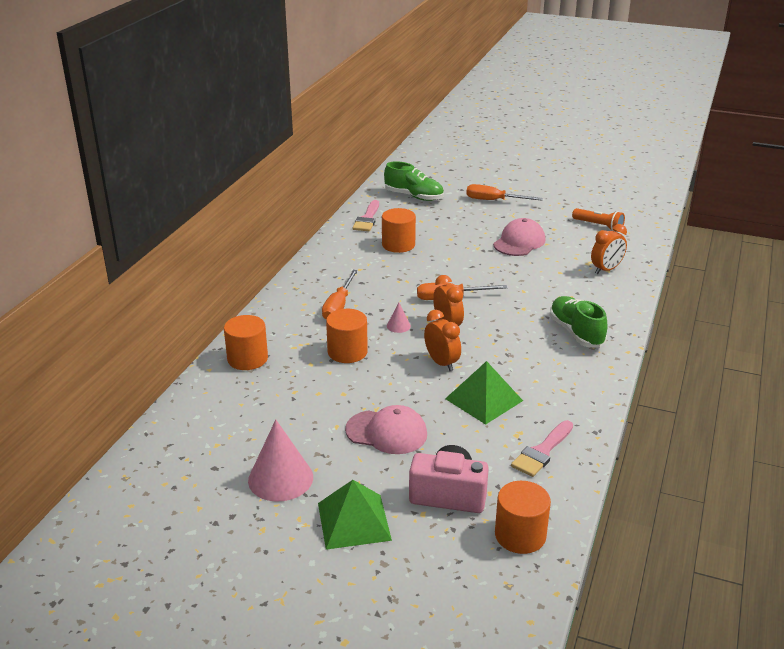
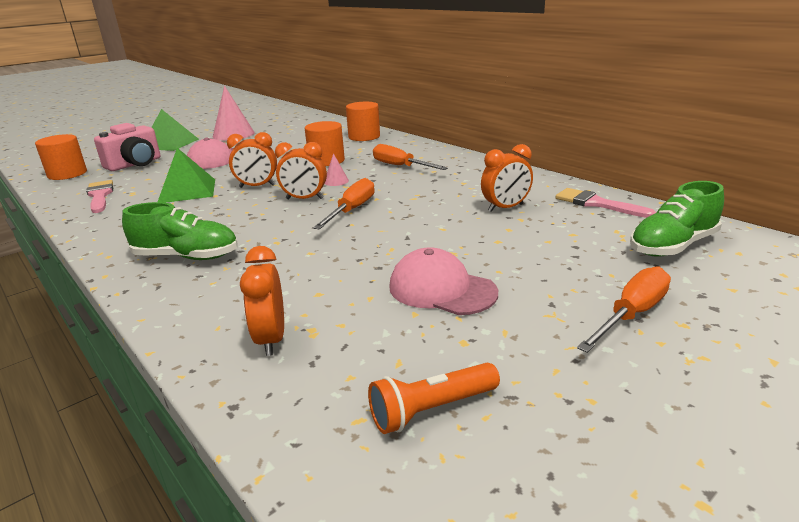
camera: 120 degrees right, 5 degrees down
orange cylinder [382,208,416,253] -> orange clock [481,144,533,212]
pink cap [493,218,545,256] -> pink cap turned 150 degrees clockwise [389,247,498,315]

